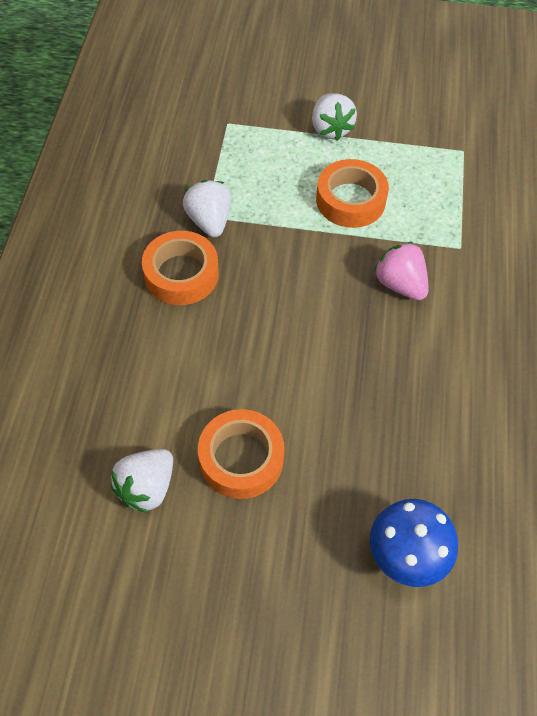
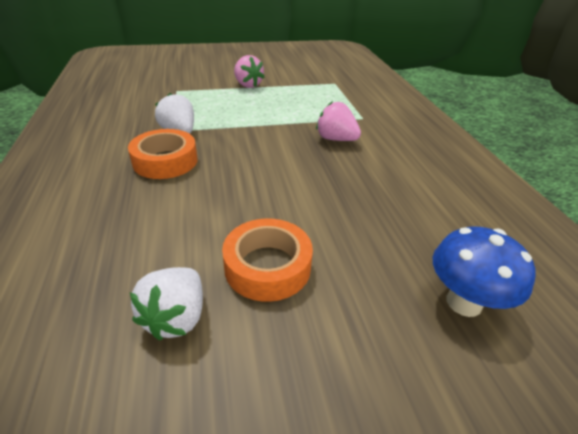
camera: 20 degrees left, 20 degrees down
white strawberry [312,93,357,141] -> pink strawberry [234,55,265,88]
orange tape [316,159,389,228] -> none

